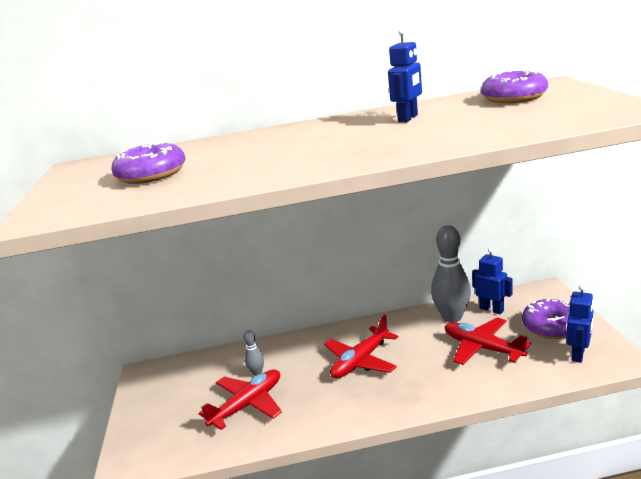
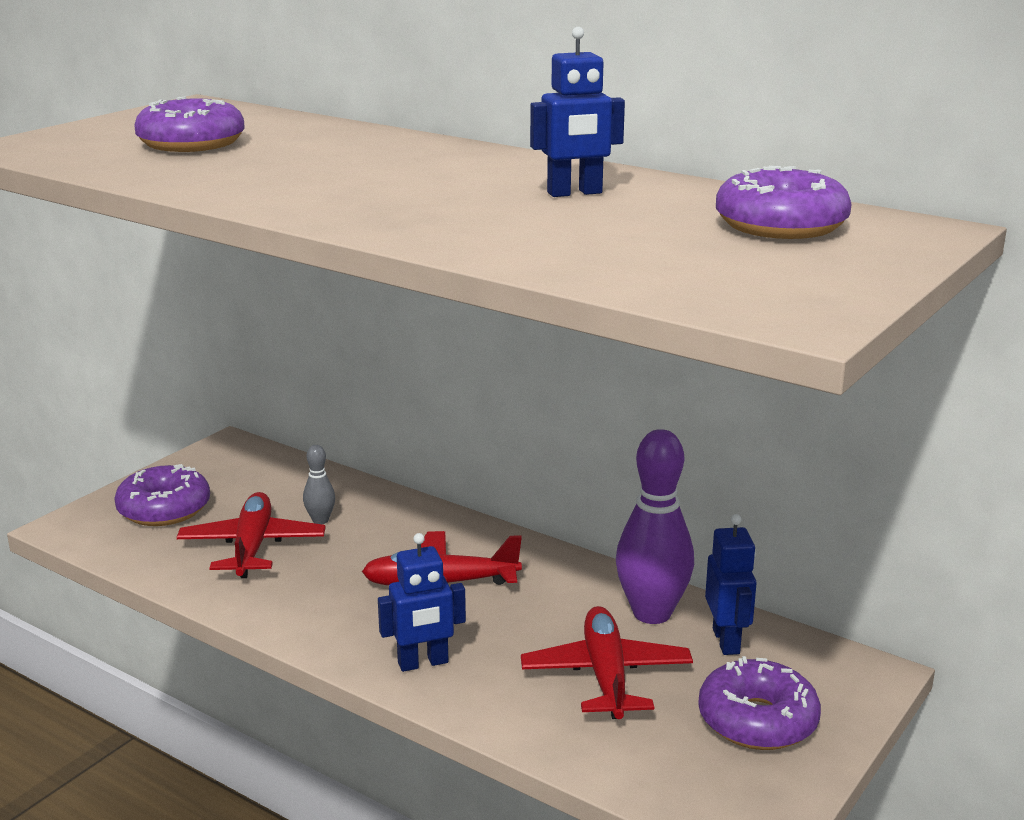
camera: 40 degrees right, 0 degrees up
red plane [199,370,282,430] -> red plane turned 90 degrees counterclockwise [176,492,326,578]
grey bowling pin [431,225,471,323] -> purple bowling pin [616,429,694,624]
blue robot [566,285,594,363] -> blue robot moved to [378,533,466,672]
none -> purple donut [114,464,210,526]

